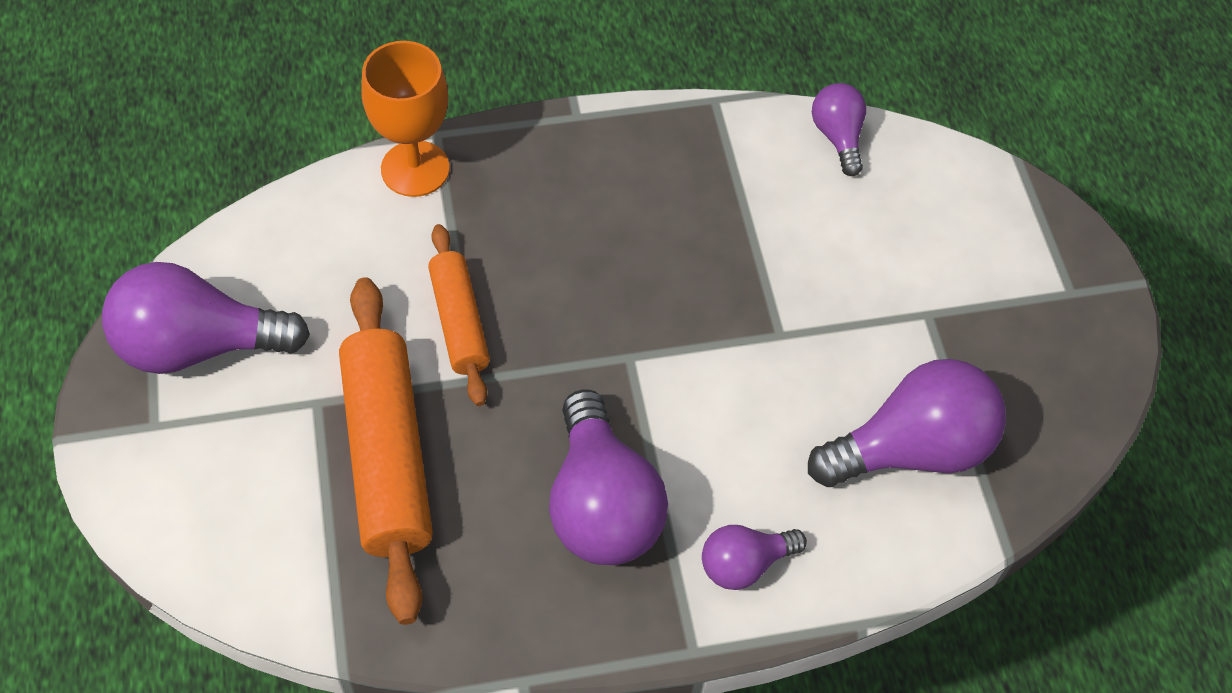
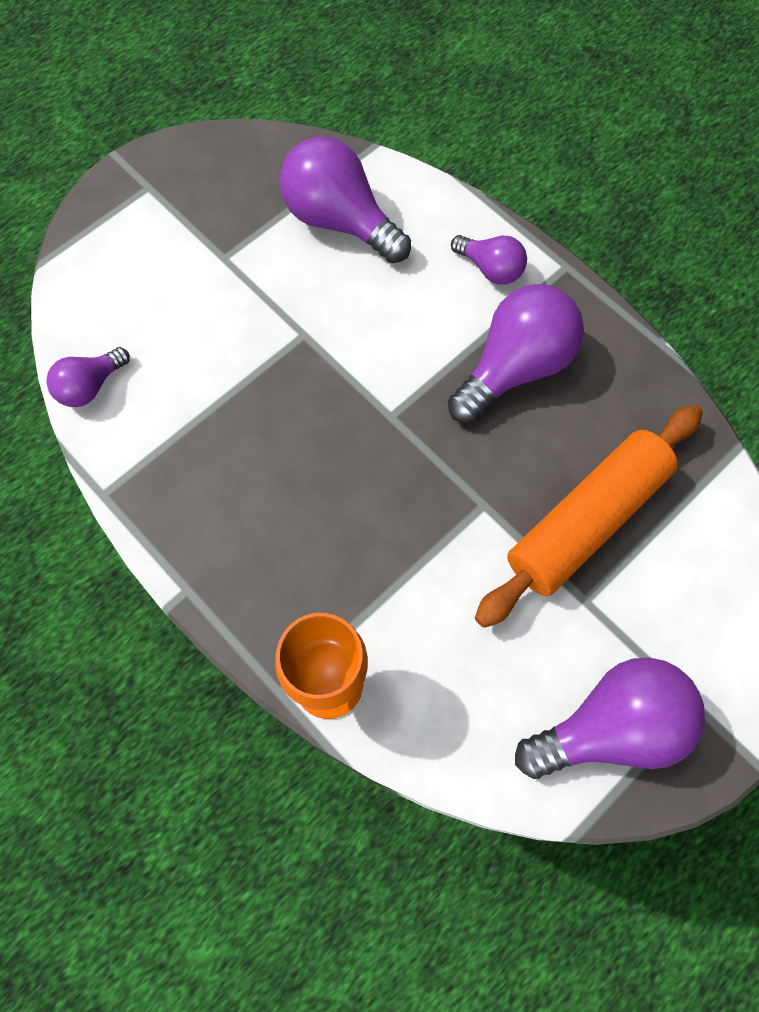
camera: 120 degrees left, 10 degrees up
purple light bulb [102,262,310,374] -> purple light bulb turned 75 degrees counterclockwise [515,657,705,779]
orange rolling pin [428,224,490,406] -> none

